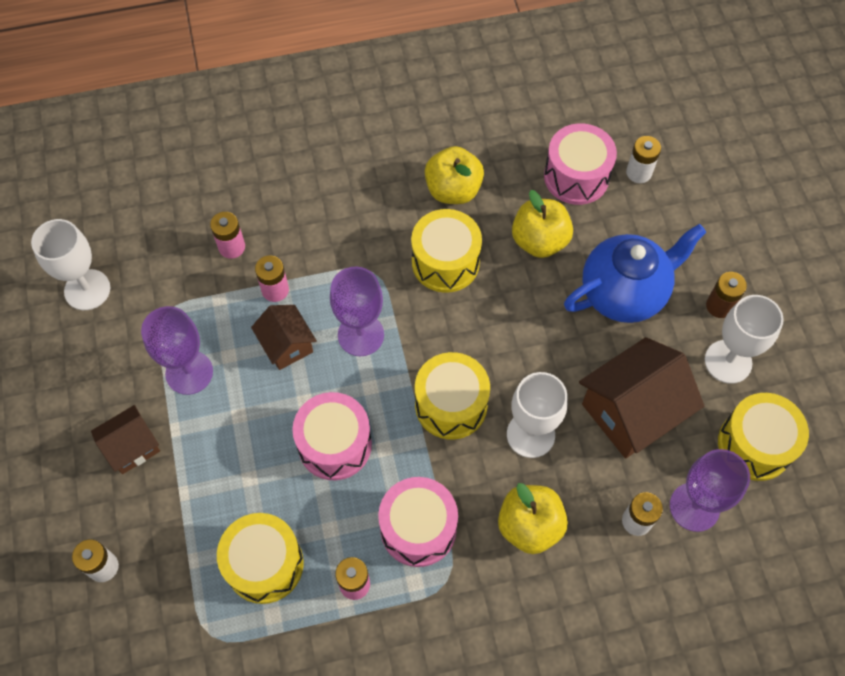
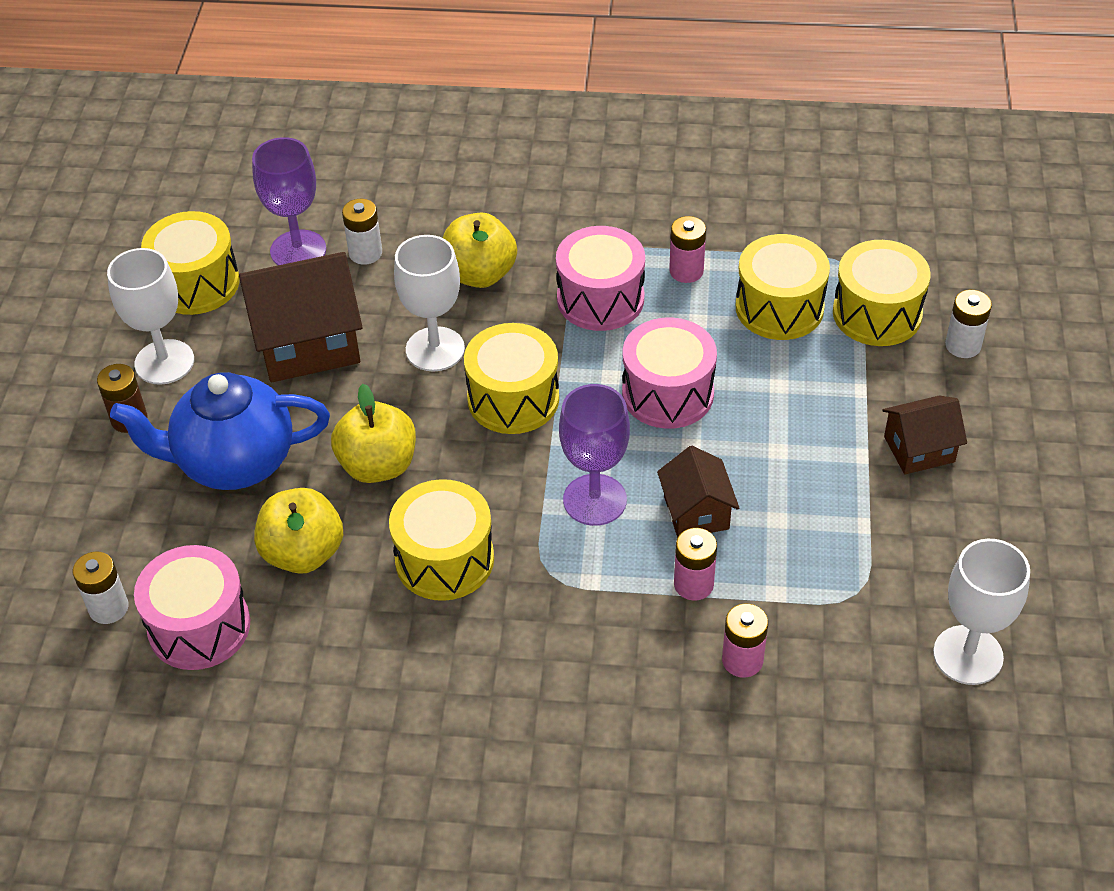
camera: 160 degrees left, 15 degrees down
purple goblet [141,306,213,395] -> none
yellow apple [425,146,484,204] -> yellow apple moved to [331,384,416,483]
none -> yellow drum [833,240,931,346]

